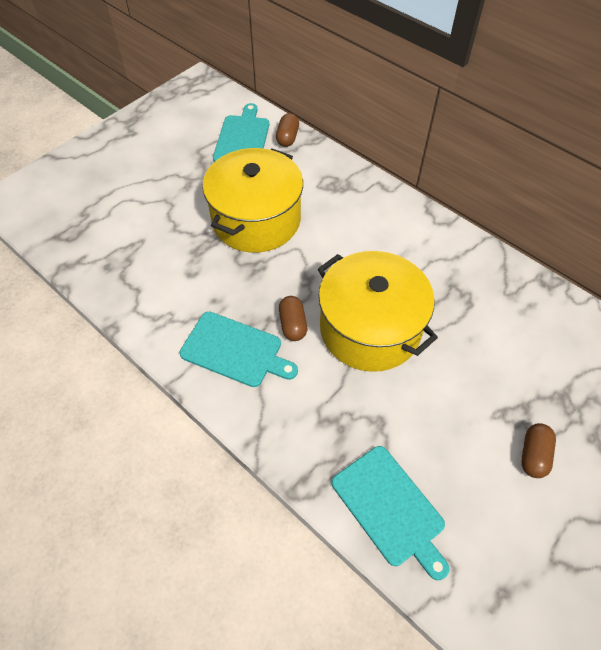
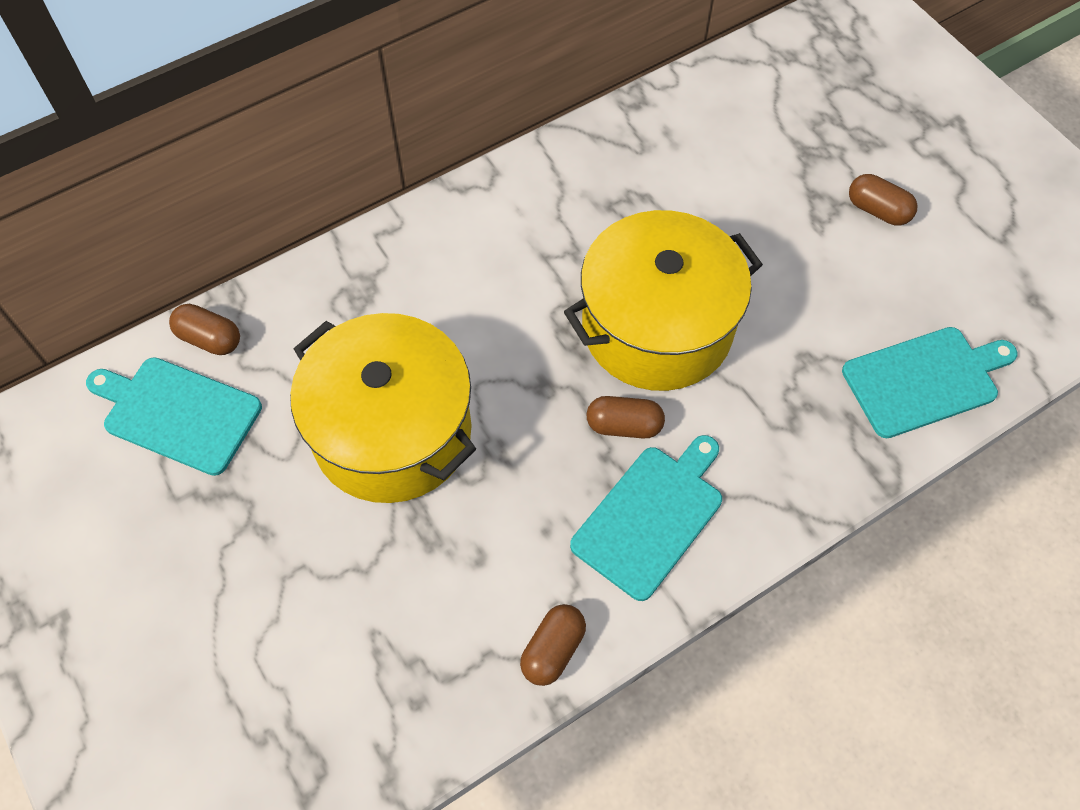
camera: 75 degrees left, 5 degrees up
none -> brown capsule [520,604,586,686]

